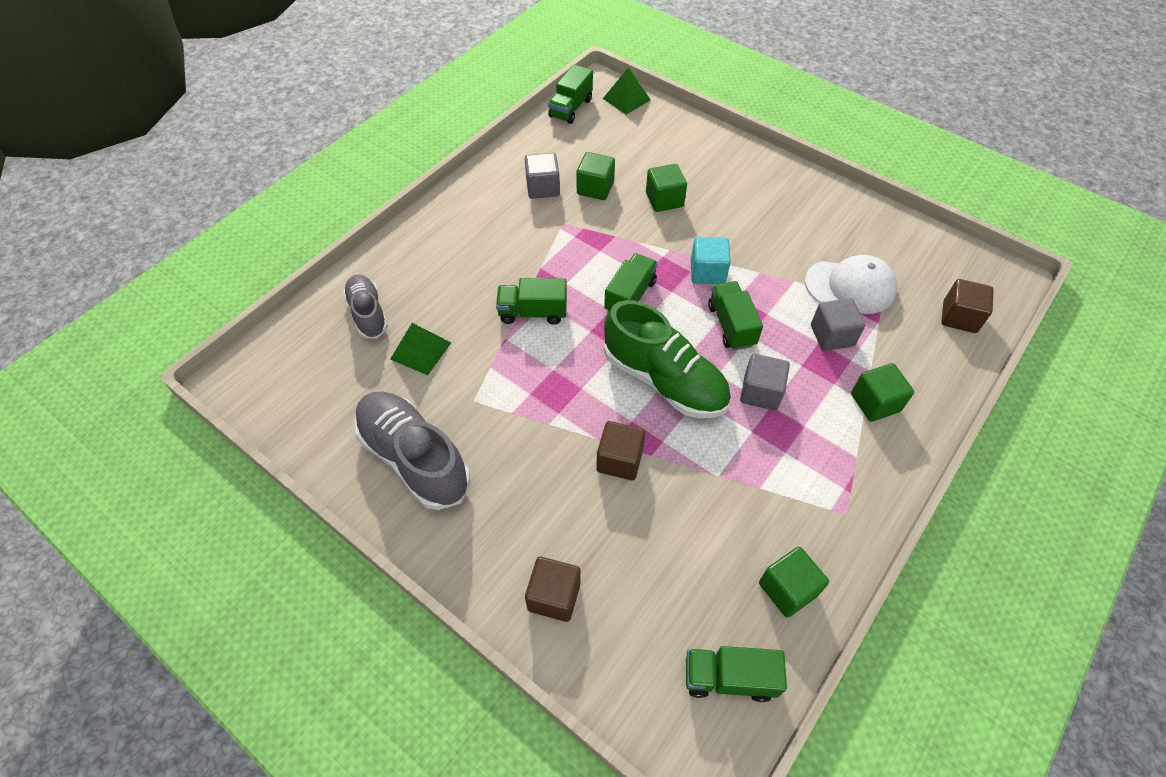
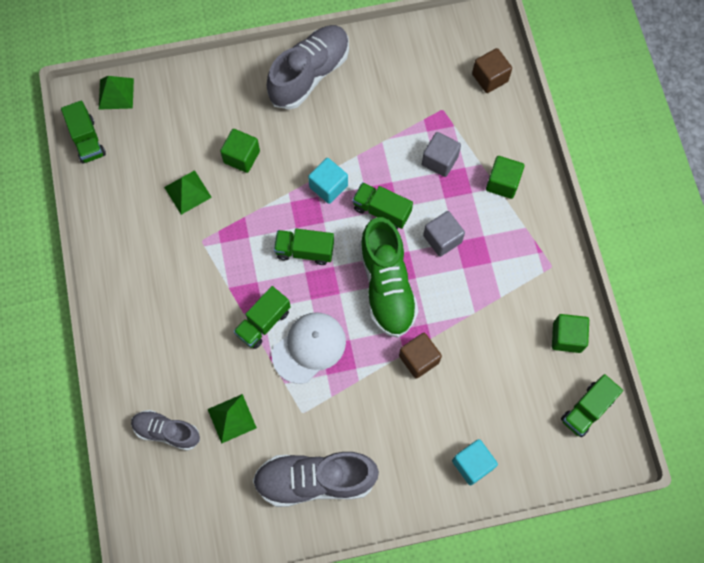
camera: 50 degrees left, 15 degrees up
grey cube [525,153,560,199] -> none
brown cube [525,557,581,622] -> turquoise cube [452,439,498,485]
green cube [576,152,615,200] -> green pyramid [164,170,212,215]
green truck [604,253,658,313] -> green truck turned 60 degrees counterclockwise [274,229,334,265]
green shoe [604,300,731,418] -> green shoe turned 90 degrees clockwise [359,217,418,338]
white cap [805,255,897,314] -> white cap moved to [272,312,346,384]
none -> grey shoe [267,25,349,110]

